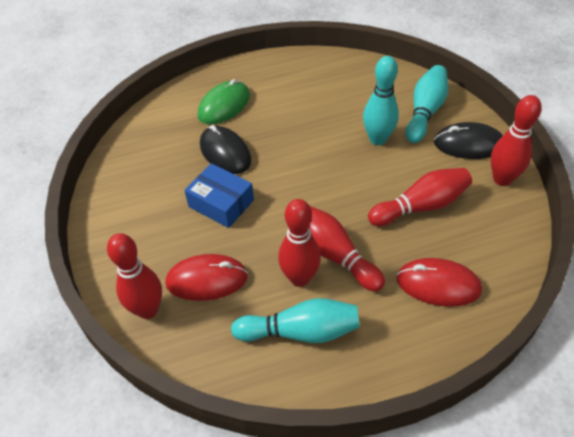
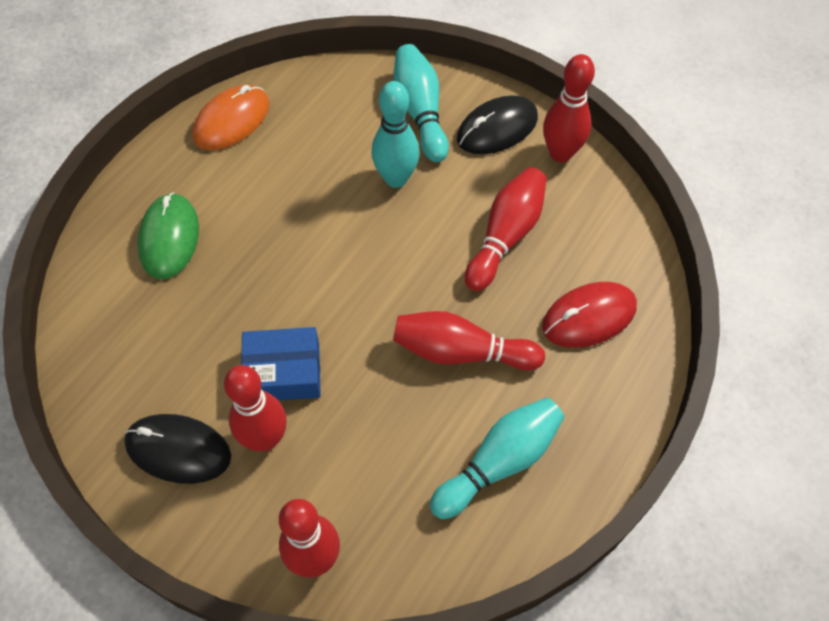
camera: 40 degrees left, 10 degrees up
red mouse [165,254,248,301] -> none
black mouse [200,125,251,174] -> black mouse moved to [124,414,231,484]
red bowling pin [278,199,321,287] -> red bowling pin moved to [224,365,287,451]
none -> orange mouse [192,85,270,150]

